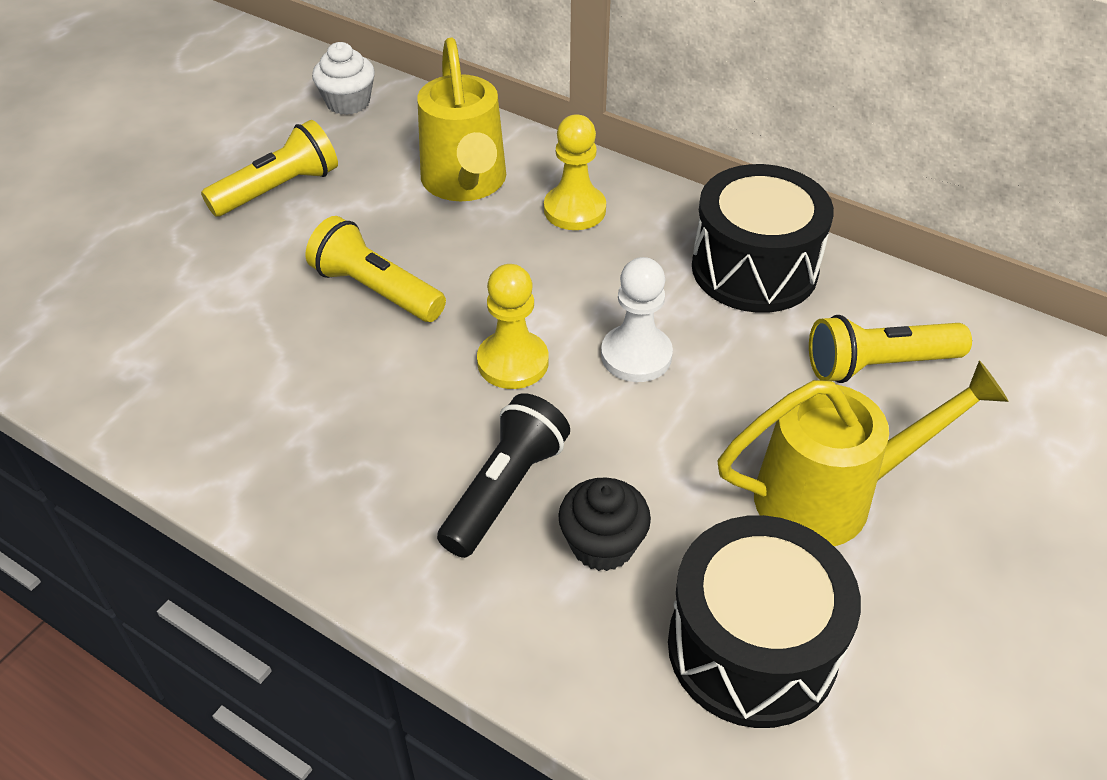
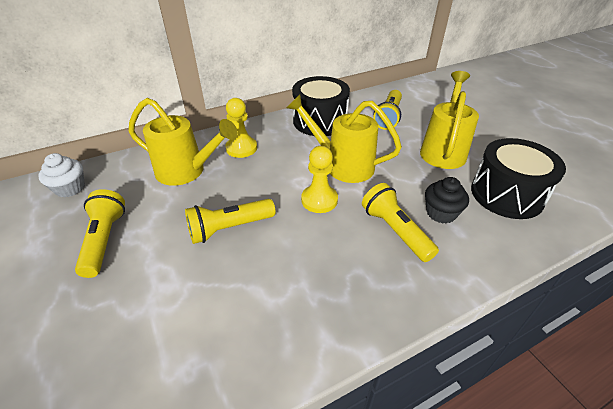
camera: 60 degrees left, 5 degrees down
black flashlight [437,393,570,558] -> yellow flashlight [362,183,439,262]
white pawn [601,257,673,382] -> yellow watering can [286,94,402,183]

